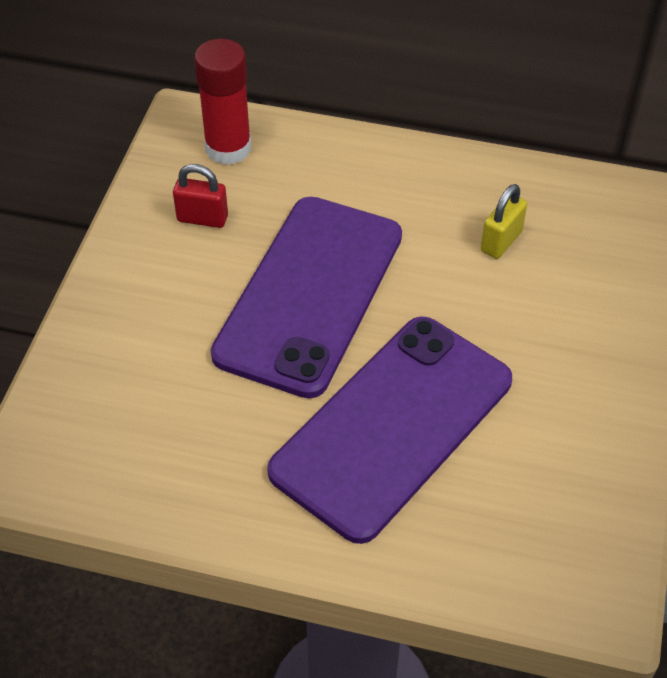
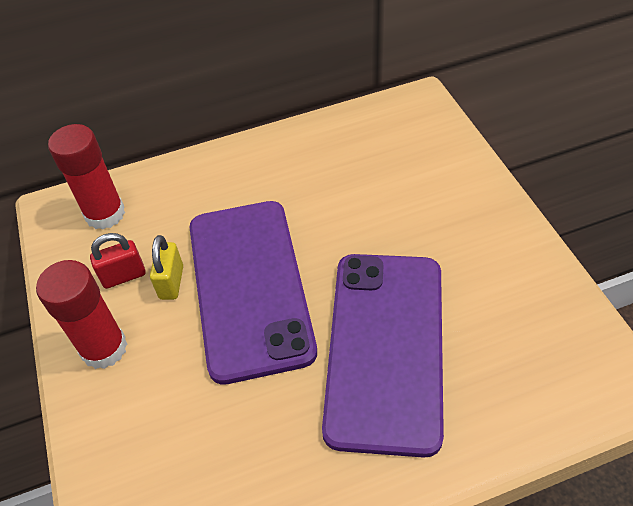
camera: 30 degrees left, 0 degrees up
yellow padlock [481,184,527,259] -> yellow padlock moved to [150,235,183,300]
none -> red glue stick [36,260,127,369]

